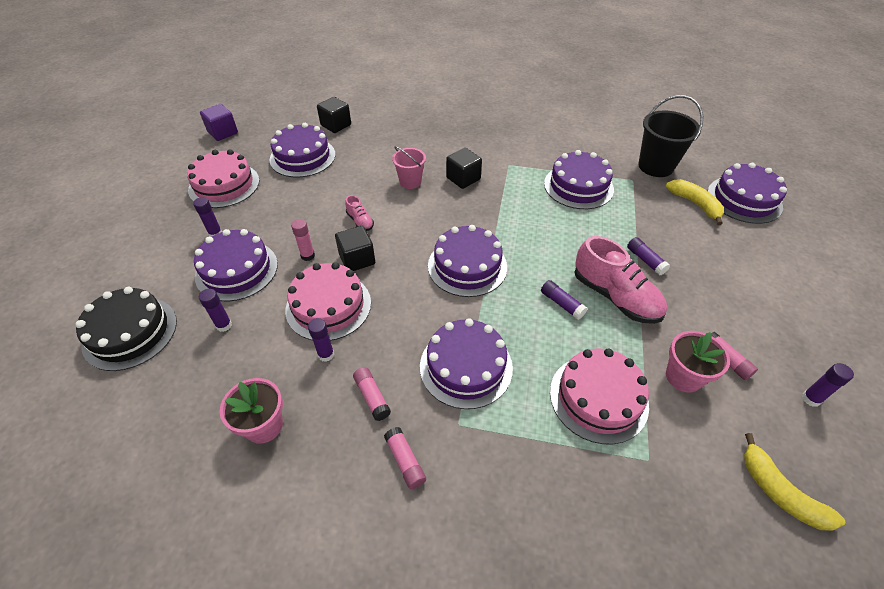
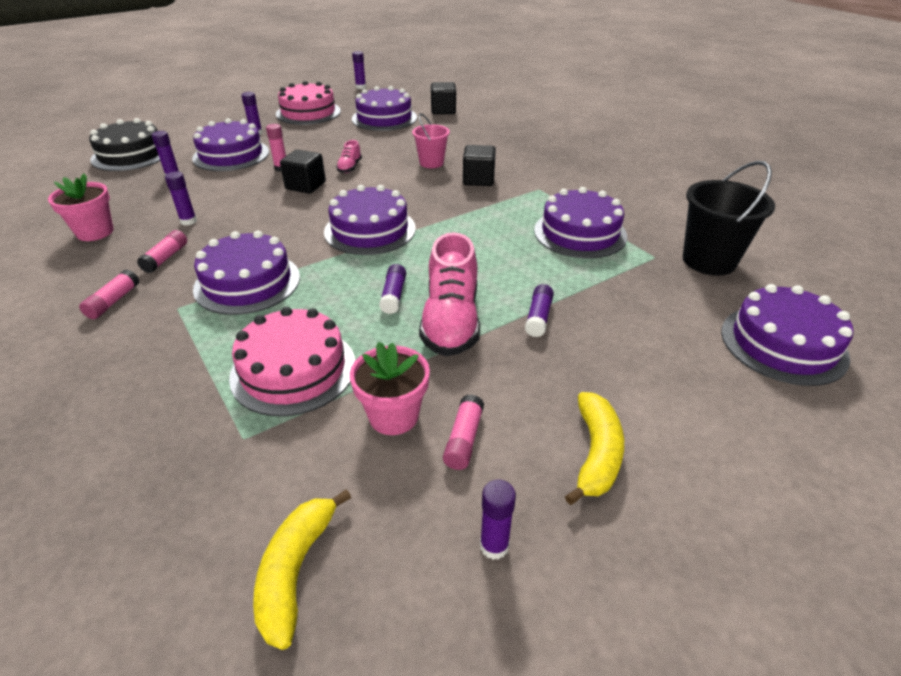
camera: 45 degrees right, 10 degrees down
purple cube [200,104,238,141] -> purple glue stick [352,51,366,89]
pink cake [285,262,371,341] -> none
yellow banana [666,179,724,225] -> yellow banana moved to [565,392,624,505]

